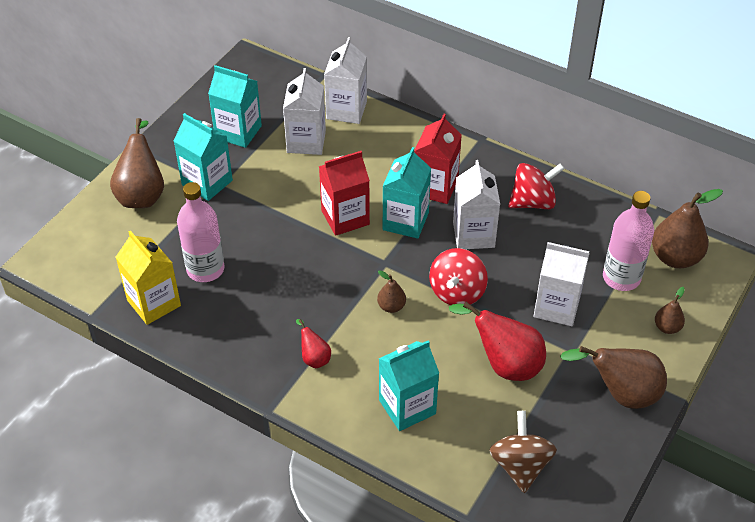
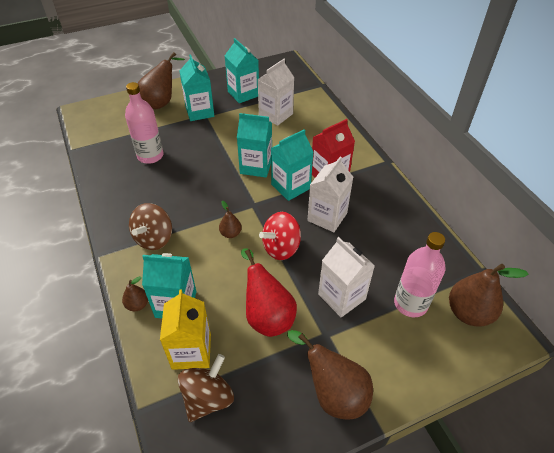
camera: 35 degrees right, 0 degrees up
yellow carton [116,231,181,325] -> yellow carton moved to [160,290,211,370]
red pear [296,319,331,368] -> brown spinning top [129,203,172,250]
red carton [319,151,370,236] -> turquoise carton [237,113,272,178]
white carton [324,37,367,124] -> none
red spinning top [508,163,565,209] -> none
brown pear [655,287,685,334] -> brown pear moved to [122,276,148,311]

